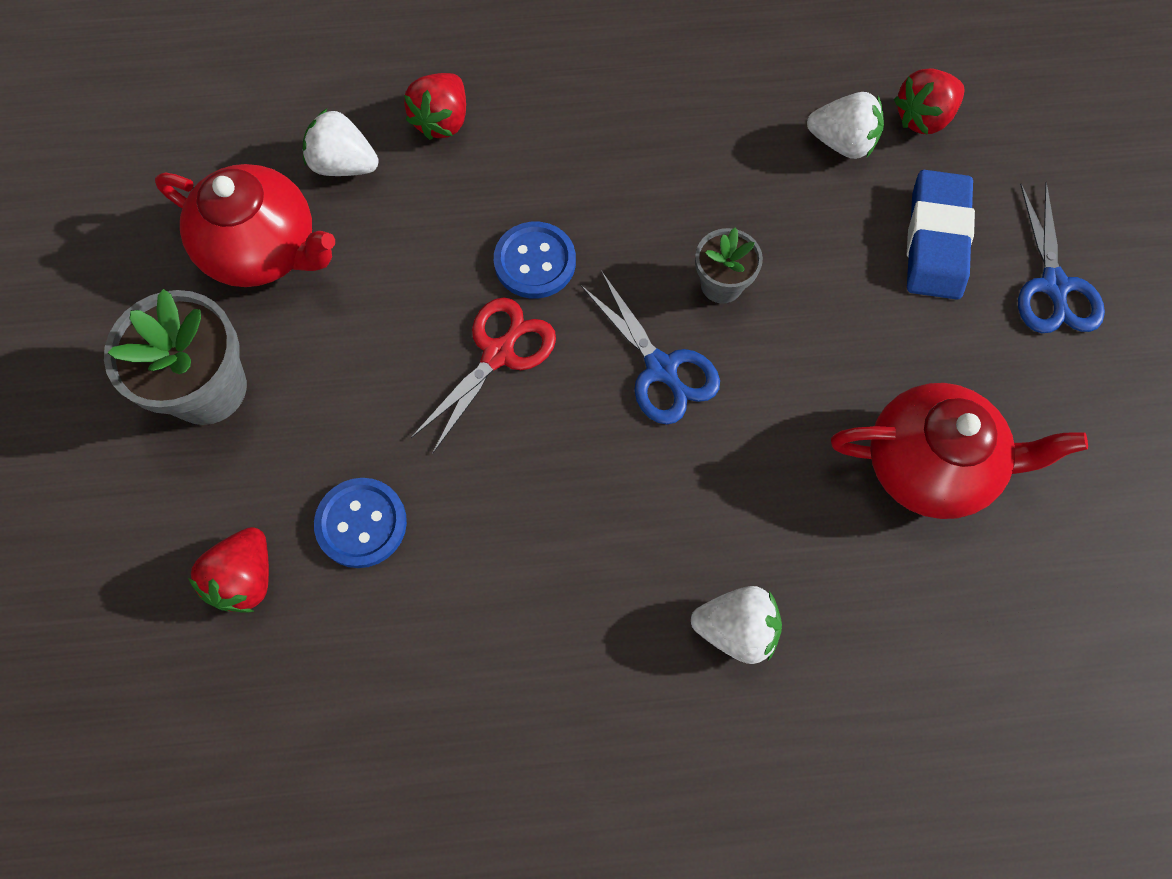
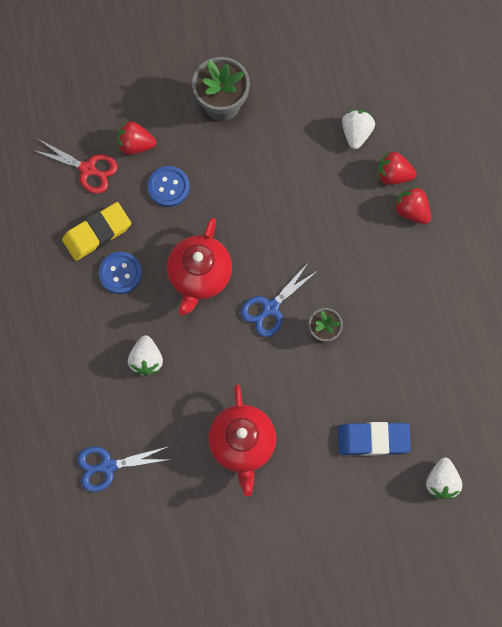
camera: 80 degrees right, 5 degrees up
red teapot [155,164,335,287] -> red teapot moved to [167,218,232,316]
red scissors [411,298,556,454] -> red scissors moved to [32,139,118,194]
blue button [494,222,576,298] -> blue button moved to [99,252,142,294]
white strawberry [807,92,884,159] -> white strawberry moved to [426,458,462,499]
red strawberry [894,69,964,135] -> red strawberry moved to [394,187,431,224]
blue scissors [1018,181,1105,333] -> blue scissors moved to [77,447,172,492]
none -> yellow eraser [62,202,131,261]

